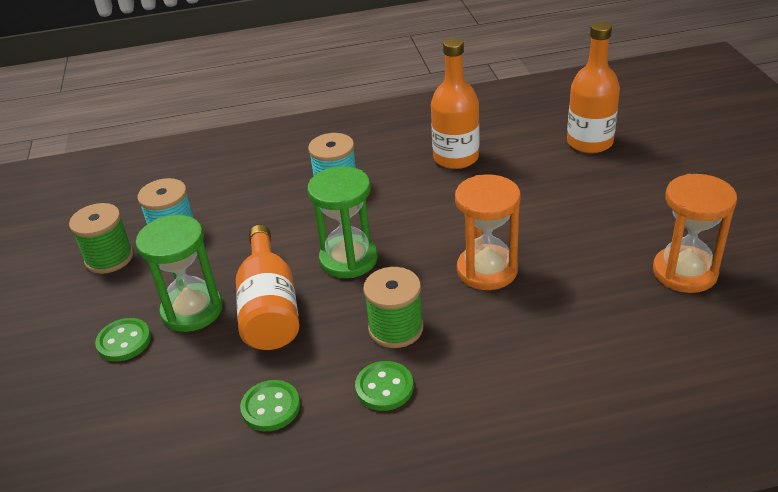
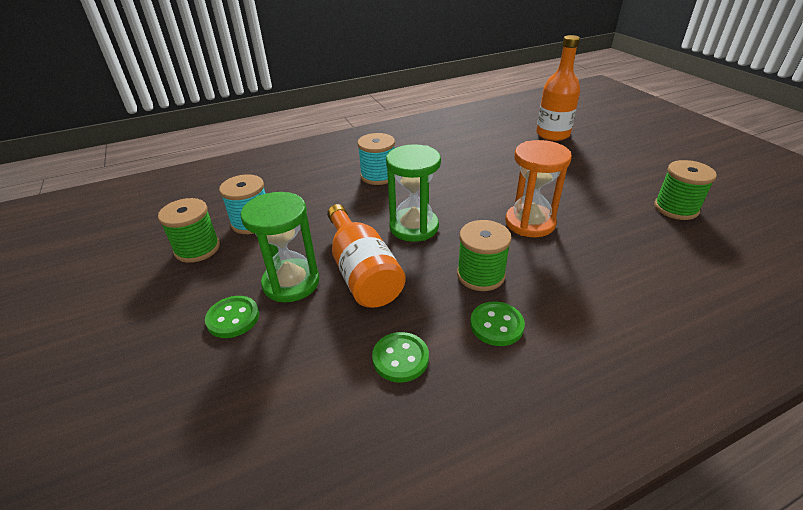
camera: 15 degrees left, 0 degrees up
orange bottle [431,38,479,169] -> none
orange hourglass [653,174,737,293] -> green spool [654,160,717,220]

